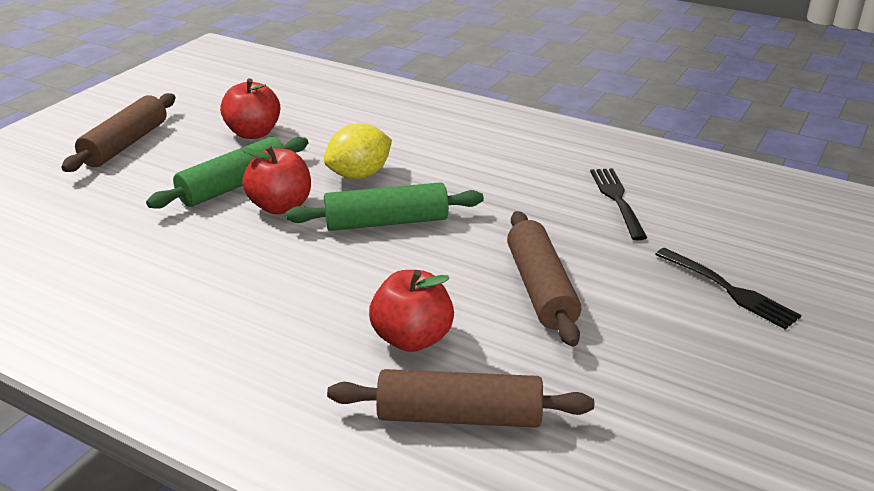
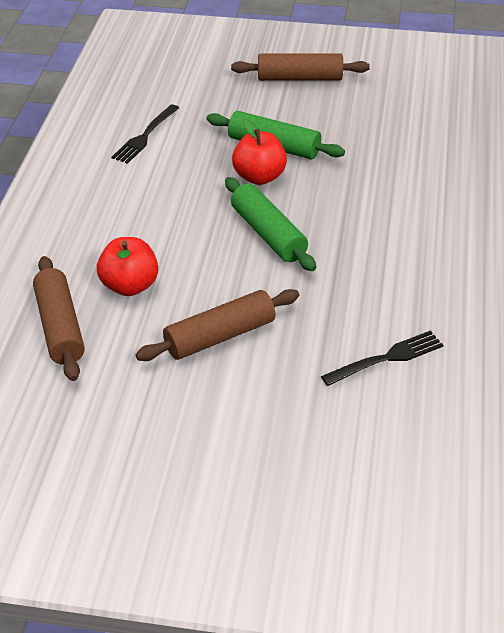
camera: 70 degrees right, 10 degrees up
red apple [220,78,280,139] -> none
yellow lemon [324,123,392,179] -> none
black fork [655,248,802,330] -> black fork moved to [111,104,179,164]

